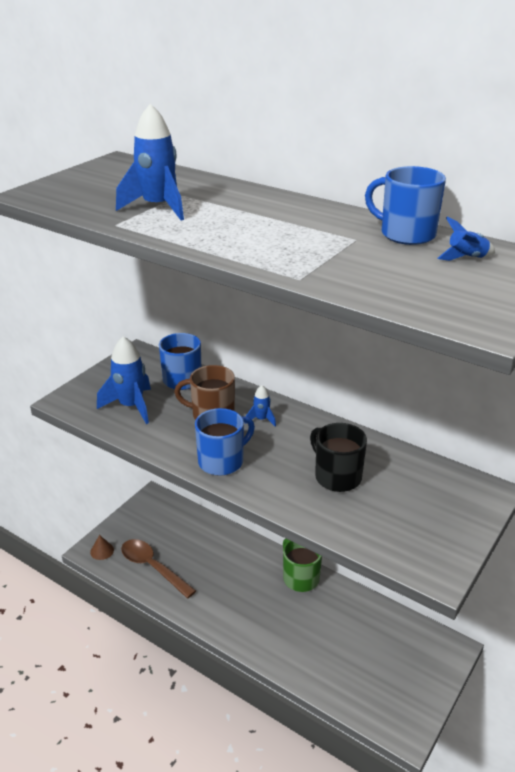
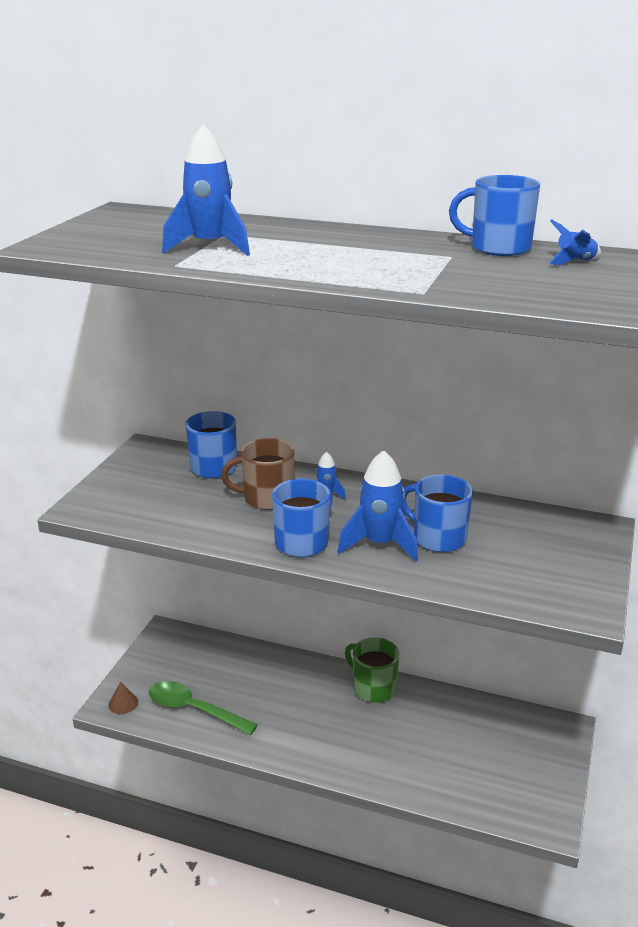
camera: 15 degrees left, 5 degrees down
blue rocket [97,336,151,424] -> blue rocket moved to [338,450,418,562]
brown spoon [121,539,196,598] -> green spoon [149,681,258,735]
black mug [310,423,367,492] -> blue mug [403,475,473,552]

